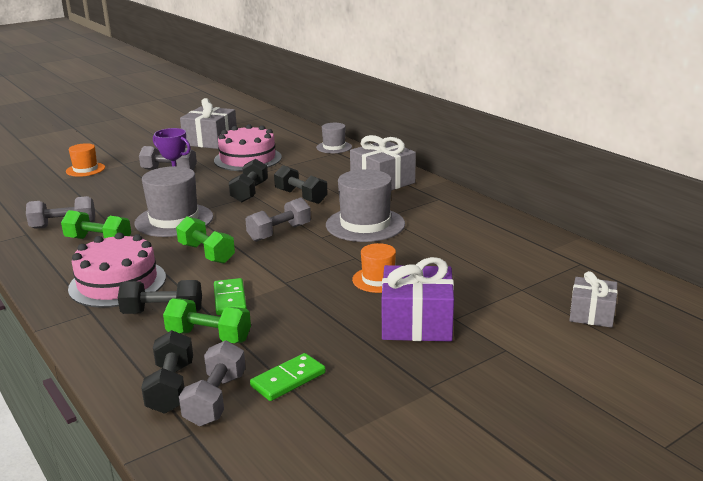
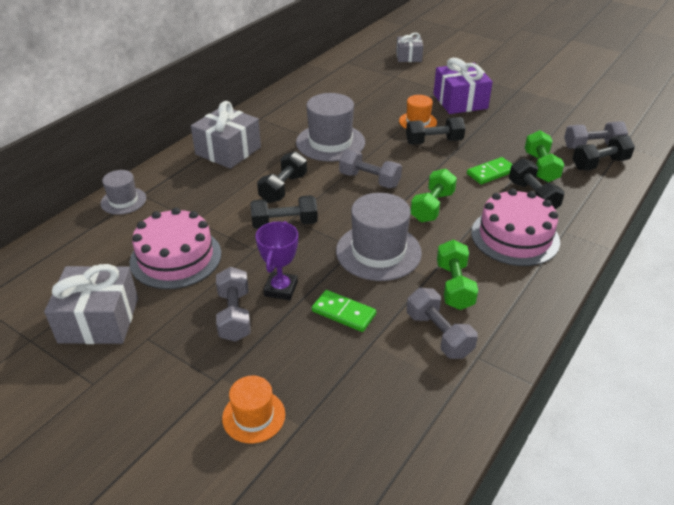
camera: 110 degrees left, 15 degrees up
green domino [250,353,326,401] -> green domino moved to [312,290,376,332]
none -> black dumbbell [406,117,465,144]

